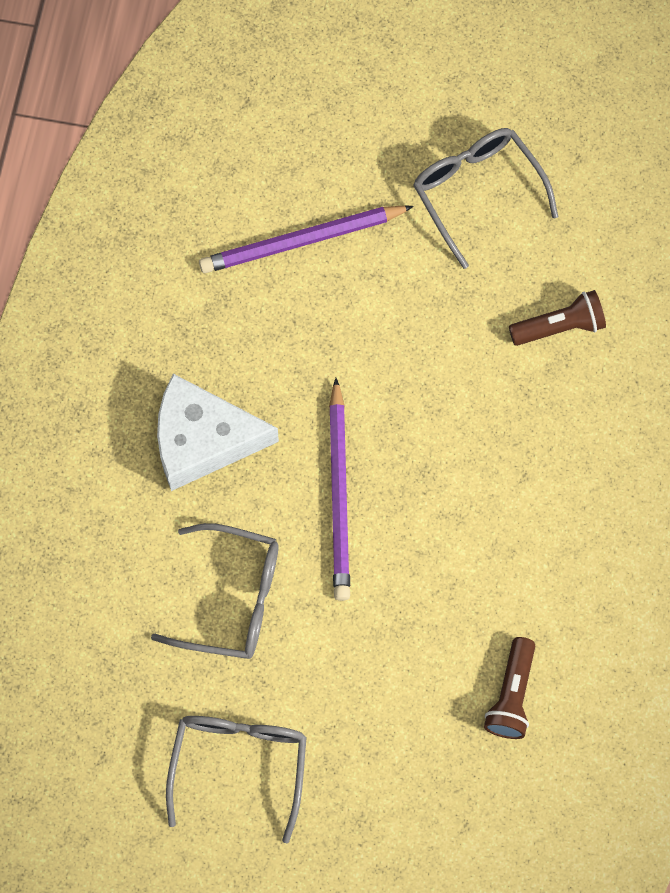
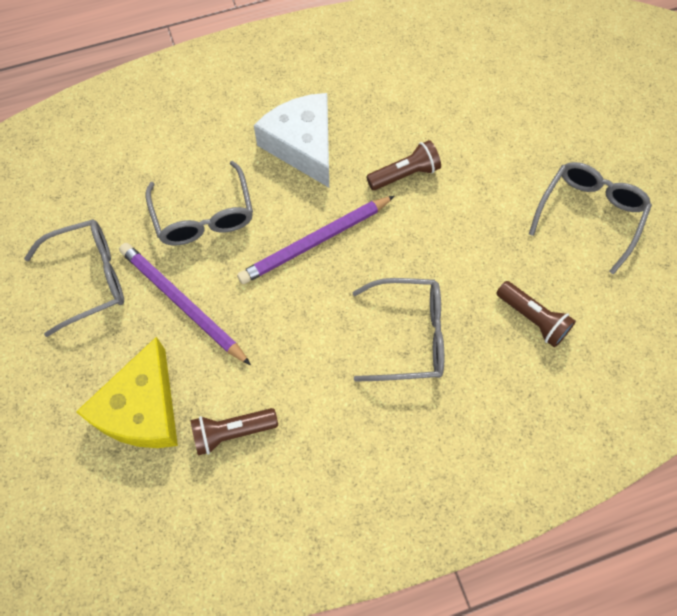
camera: 60 degrees right, 5 degrees down
purple pencil [199,205,414,273] -> purple pencil moved to [119,243,251,365]
none -> yellow cheese [76,337,178,448]
none -> grey glasses [352,278,444,382]
none -> brown flashlight [366,140,441,190]

